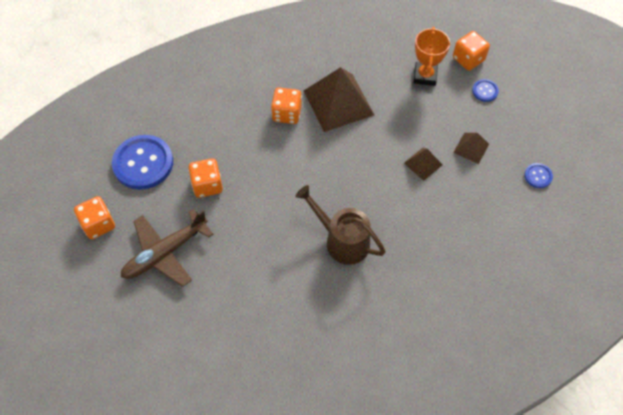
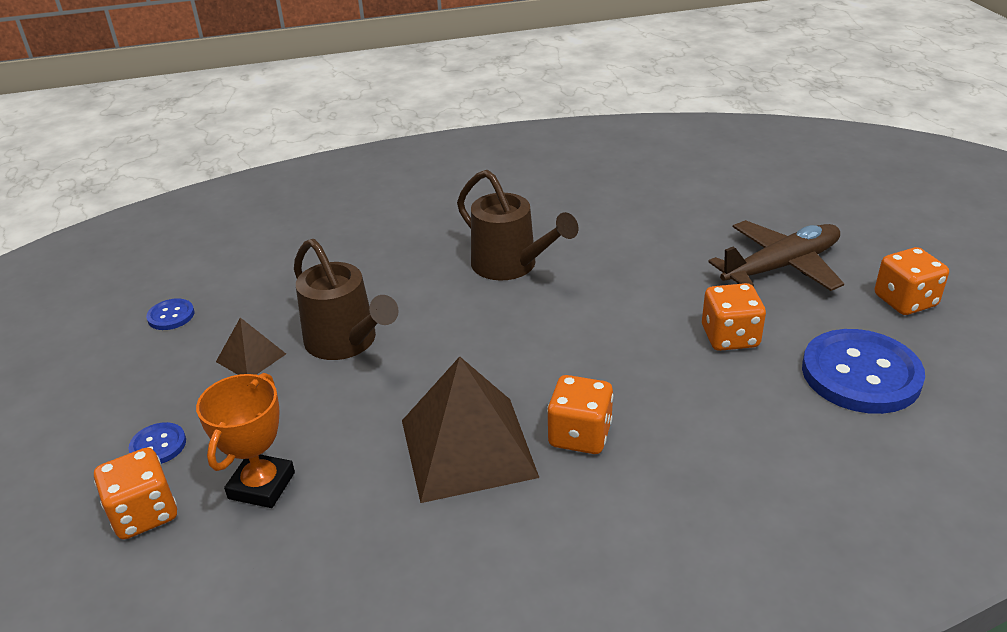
camera: 170 degrees left, 25 degrees down
brown pyramid [404,148,443,181] -> brown watering can [294,239,399,360]

